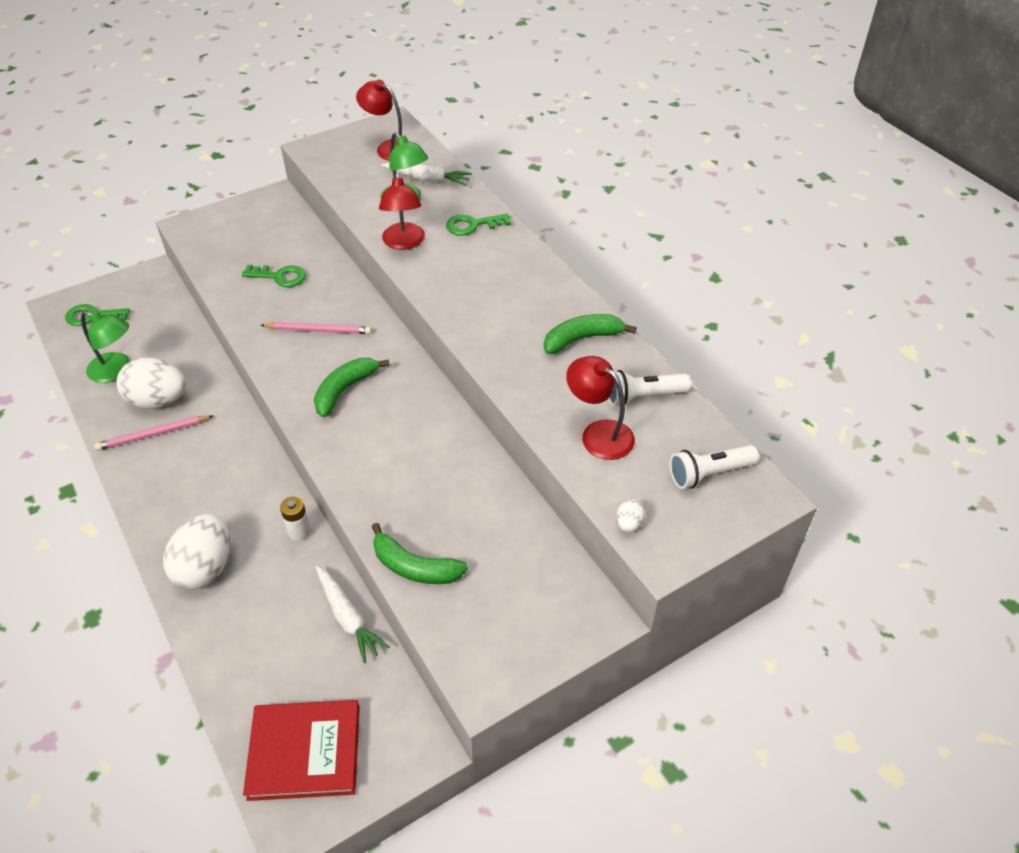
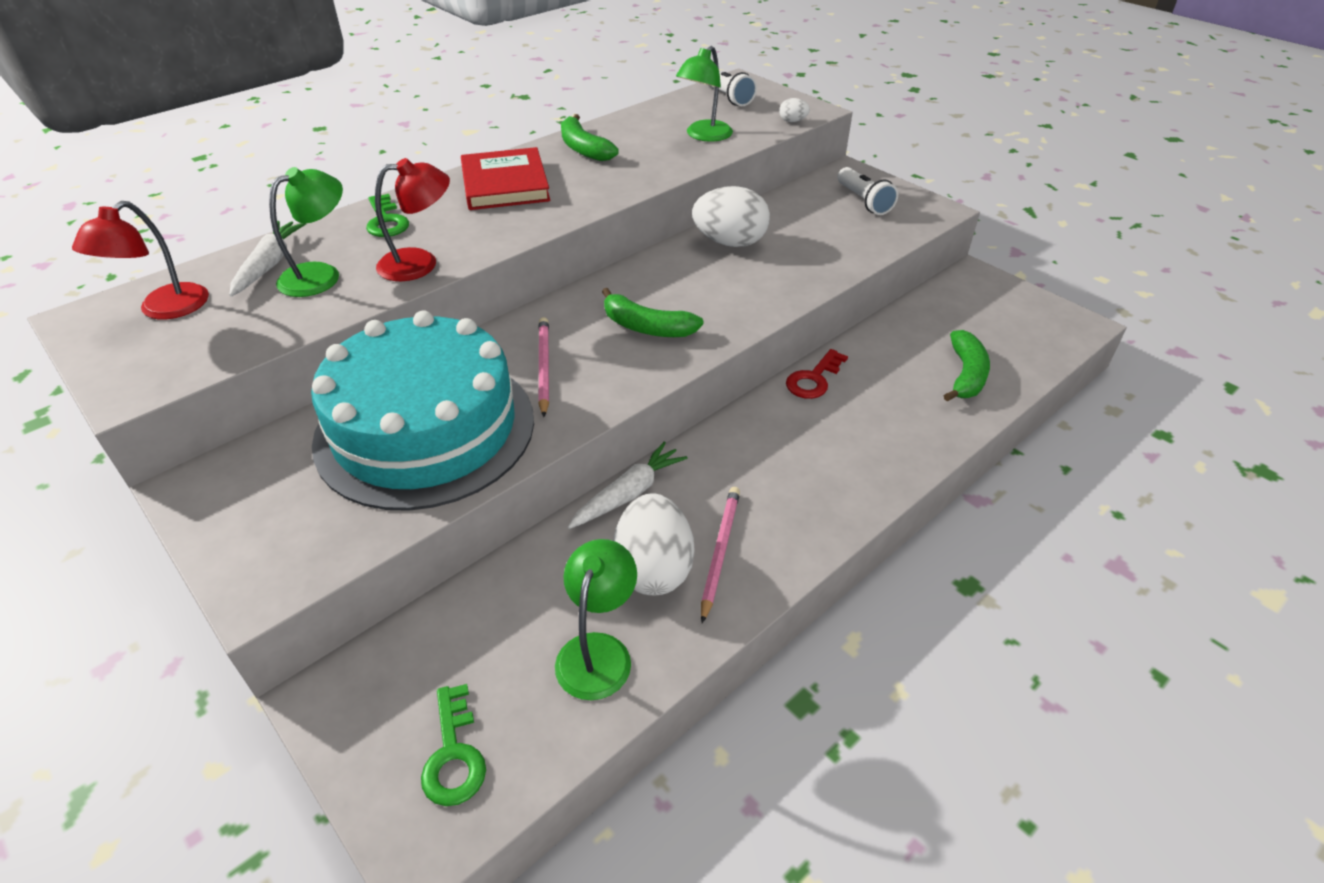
camera: 100 degrees left, 5 degrees down
pink pencil [94,415,213,451] -> pink pencil turned 135 degrees counterclockwise [701,487,740,623]
white egg [163,514,230,589] -> white egg moved to [692,186,770,247]
green key [242,265,306,287] -> turquoise cake [311,310,534,511]
red book [243,700,360,801] -> red book moved to [461,147,550,210]
white battery [280,497,311,541] -> red key [786,349,848,399]
white carrot [316,566,389,663] -> white carrot moved to [568,442,688,529]
green banana [371,523,468,584] -> green banana moved to [944,330,990,402]
red lamp [566,356,635,460] -> green lamp [676,46,733,142]
white flashlight [608,370,691,406] -> white flashlight moved to [838,167,898,215]

